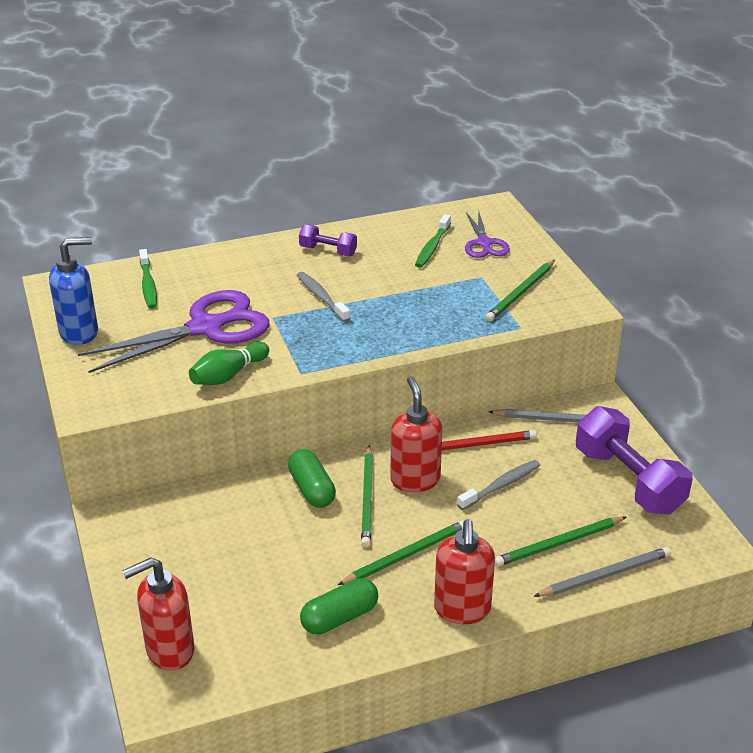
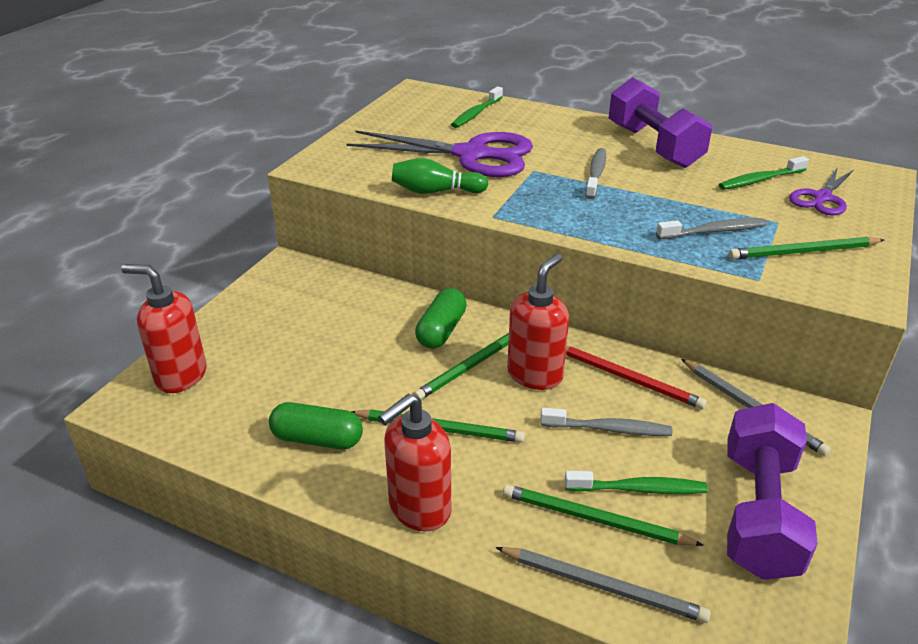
camera: 45 degrees right, 0 degrees up
blue soap dispenser [49,237,98,345] -> none
purple dumbbell [299,224,357,256] -> purple dumbbell [609,77,712,168], size x1.94
none -> green toothbrush [565,471,708,494]
none -> grey toothbrush [656,218,767,239]

